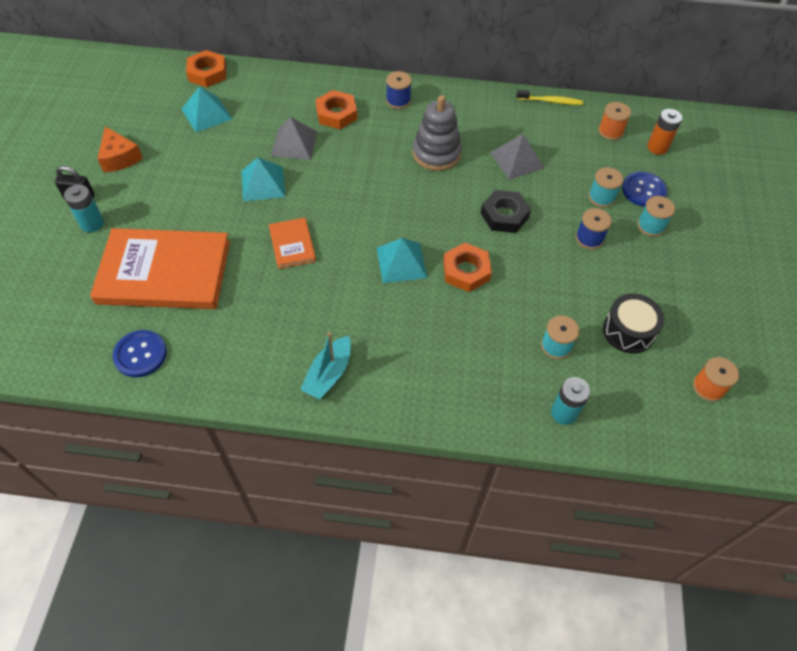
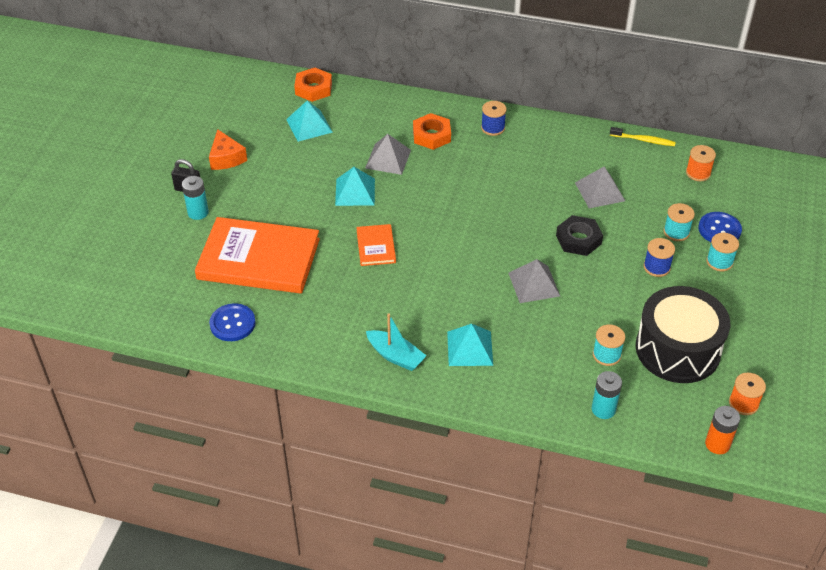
camera: 10 degrees right, 10 degrees down
turquoise boat [300,332,351,399] -> turquoise boat turned 90 degrees counterclockwise [366,313,426,371]
turquoise pyramid [377,238,427,283] -> turquoise pyramid moved to [447,324,493,366]
grey stacking toy [413,95,462,171] -> none
orange nut [443,243,492,292] -> grey pyramid [508,259,560,303]
black drum [603,293,664,354] -> black drum [636,286,730,383], size x1.75
orange battery [647,109,682,155] -> orange battery moved to [705,406,740,454]

